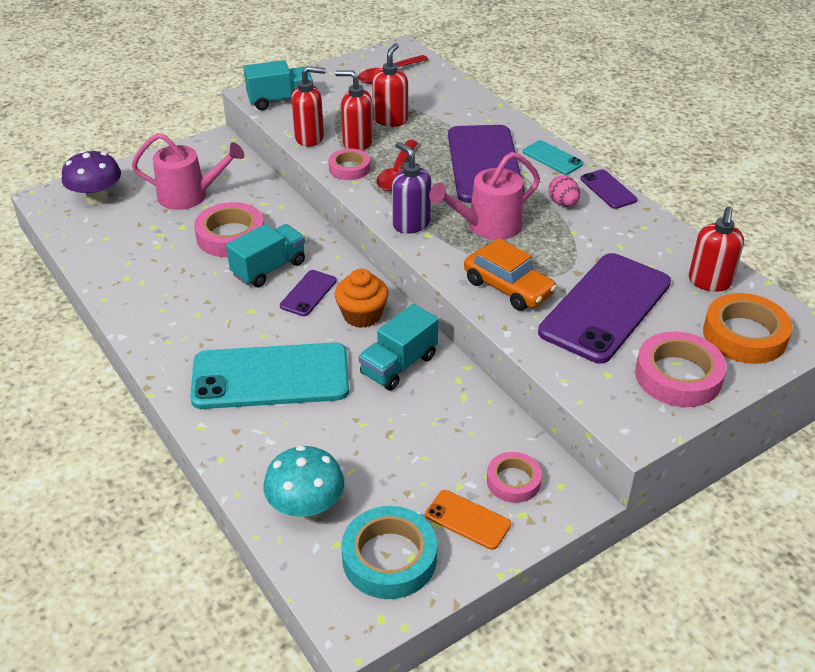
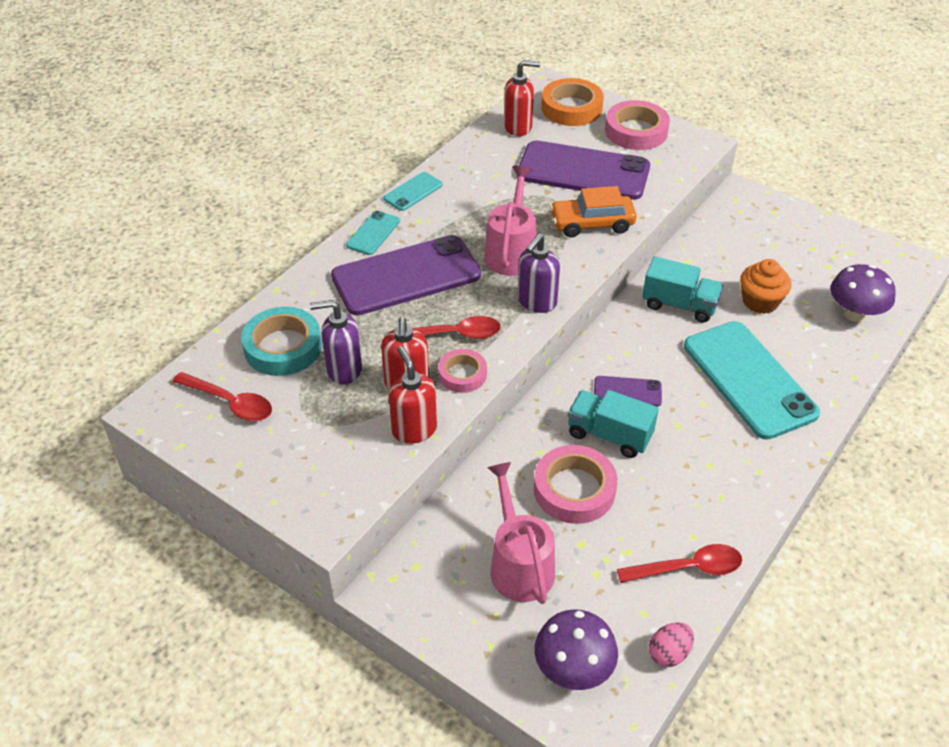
camera: 110 degrees left, 5 degrees up
turquoise truck [243,60,313,110] -> none
turquoise mushroom [263,445,344,519] -> purple mushroom [831,264,896,322]
orange cupcake [335,269,389,328] -> orange cupcake moved to [740,259,791,314]
turquoise tape [341,506,437,599] -> turquoise tape moved to [241,307,322,376]
red soap dispenser [372,43,408,127] -> purple soap dispenser [310,300,362,385]
orange phone [425,490,511,550] -> none
pink watering can [429,152,540,240] -> pink watering can turned 120 degrees counterclockwise [484,165,536,276]
orange car [464,238,557,311] -> orange car turned 120 degrees counterclockwise [550,186,637,237]
pink tape [487,452,542,503] -> none
pink egg [549,175,580,207] -> pink egg moved to [649,622,694,667]
purple phone [580,169,638,209] -> turquoise phone [383,172,443,211]
none -> red spoon [617,544,742,583]

